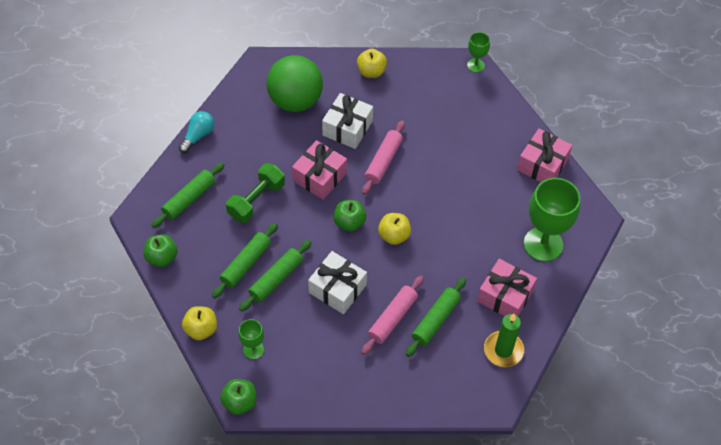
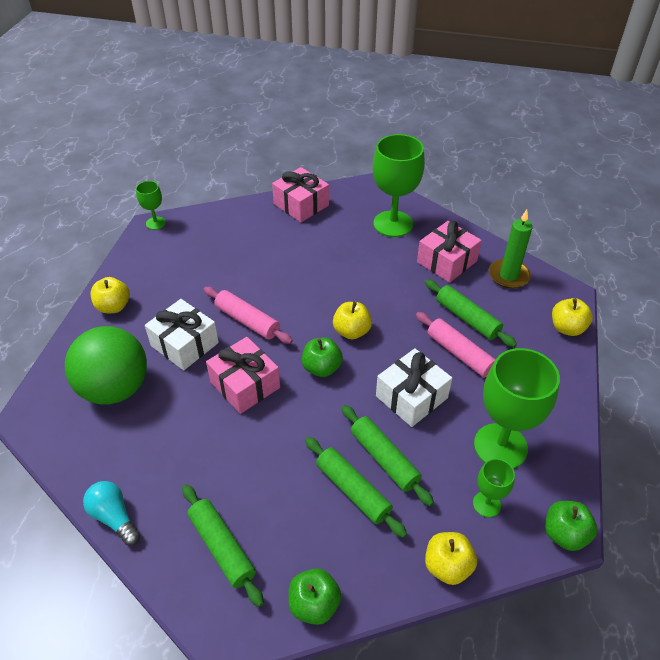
camera: 75 degrees left, 10 degrees down
green dumbbell [226,163,285,223] -> none
none -> green goblet [474,348,560,469]
none -> yellow apple [552,298,593,336]

